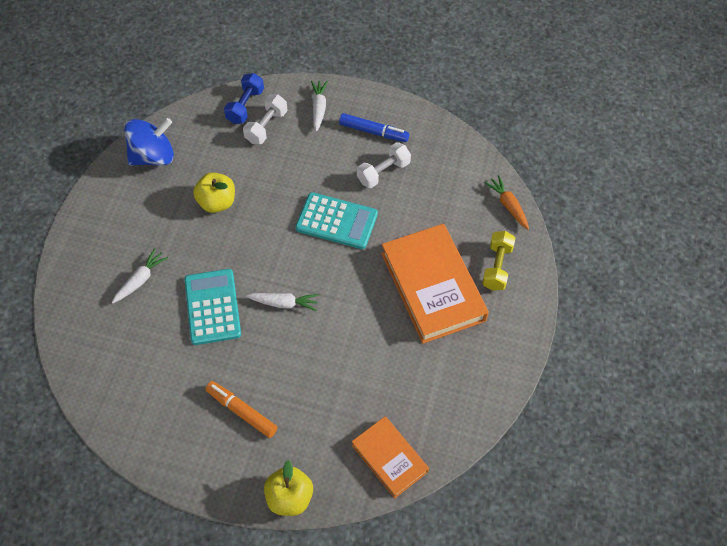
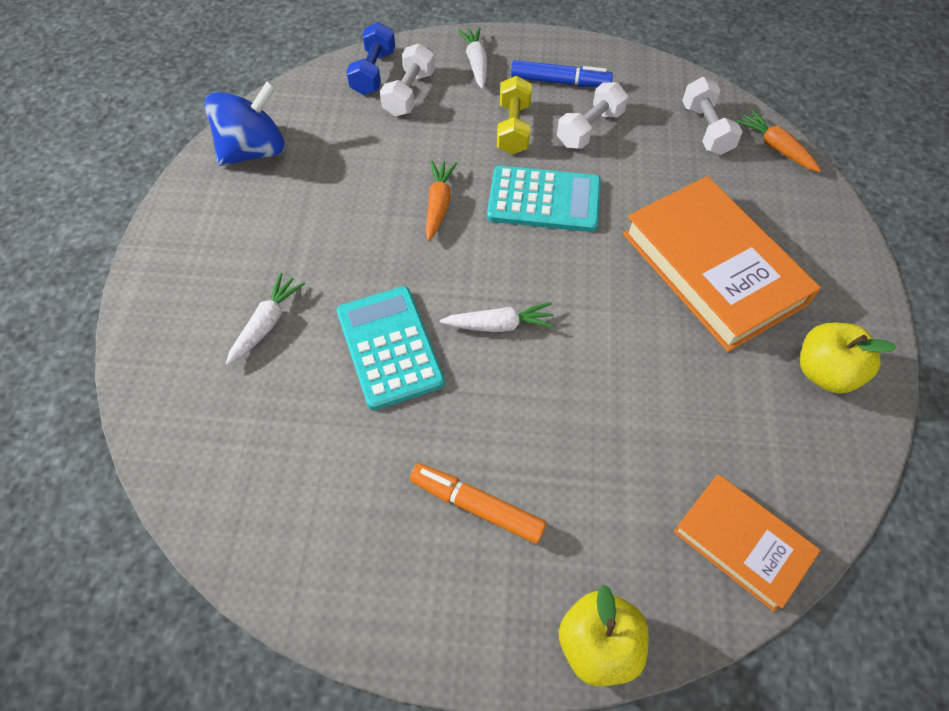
camera: 10 degrees left, 0 degrees up
yellow apple [193,172,235,213] -> yellow apple moved to [800,323,897,394]
yellow dumbbell [482,231,515,290] -> yellow dumbbell moved to [497,76,532,155]
none -> orange carrot [426,160,457,241]
none -> white dumbbell [682,77,743,155]

